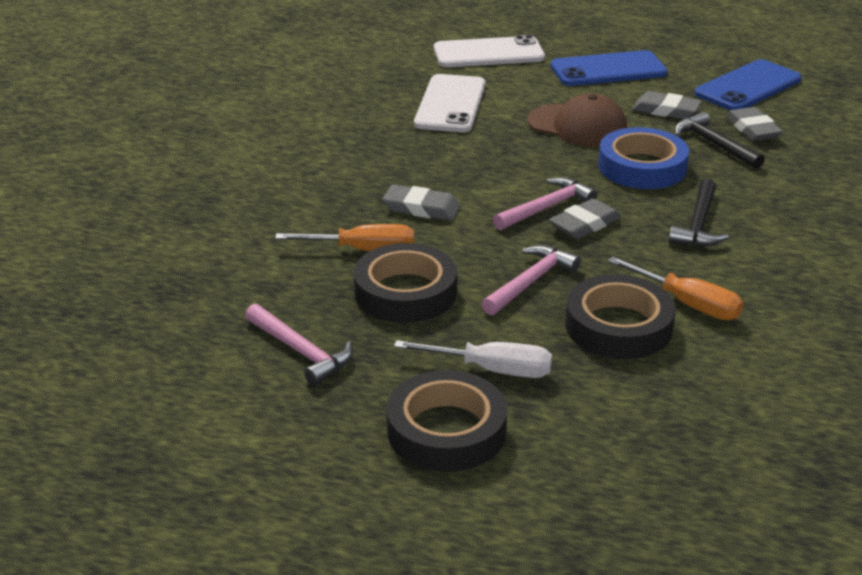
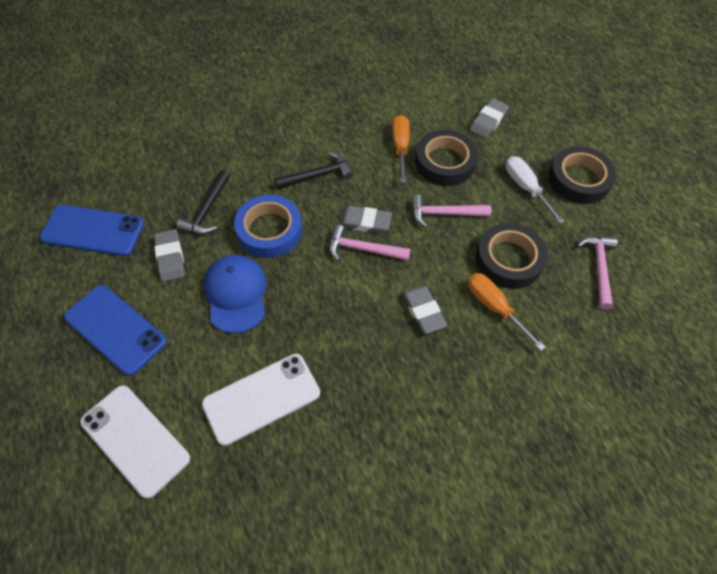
camera: 130 degrees left, 25 degrees up
brown cap [527,93,627,147] -> blue cap [204,255,266,333]
grey eraser [726,107,783,141] -> grey eraser moved to [470,99,509,138]

